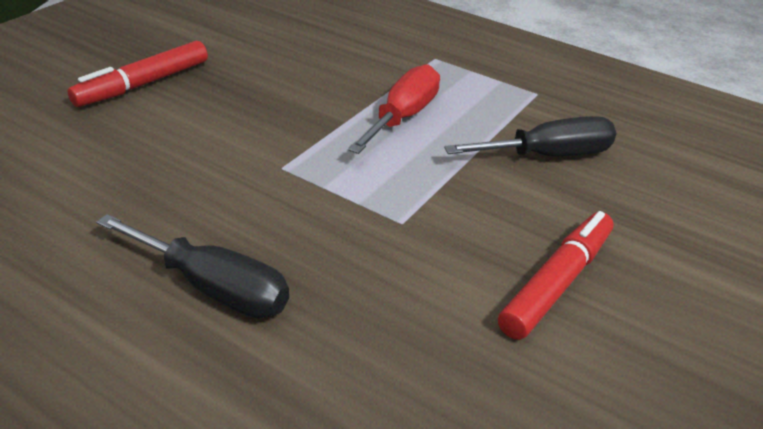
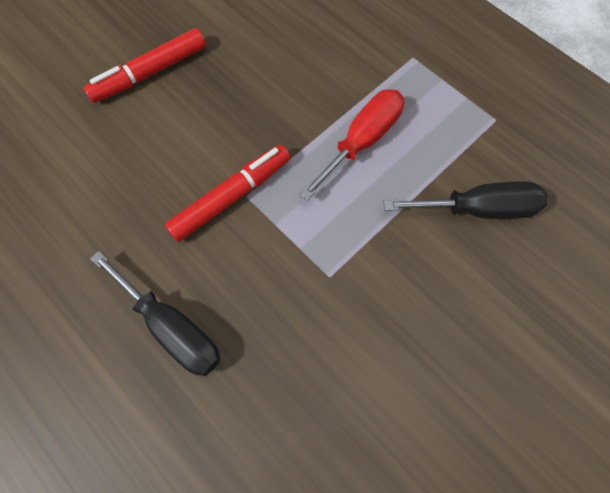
camera: 15 degrees right, 30 degrees up
red marker [498,211,613,340] -> red marker moved to [165,145,290,242]

